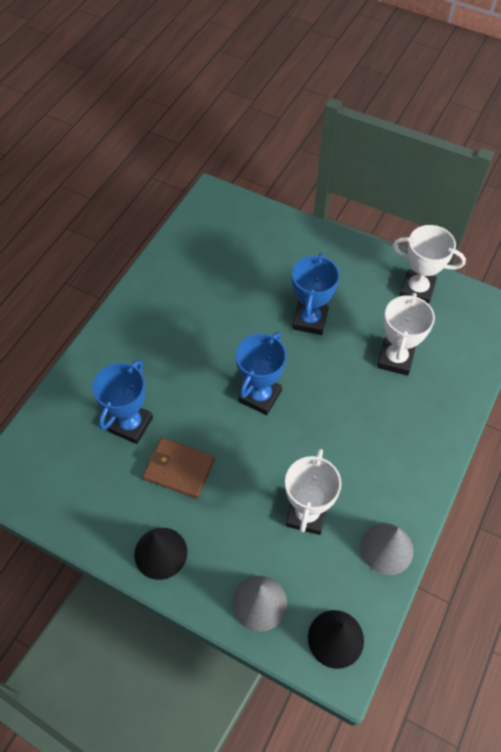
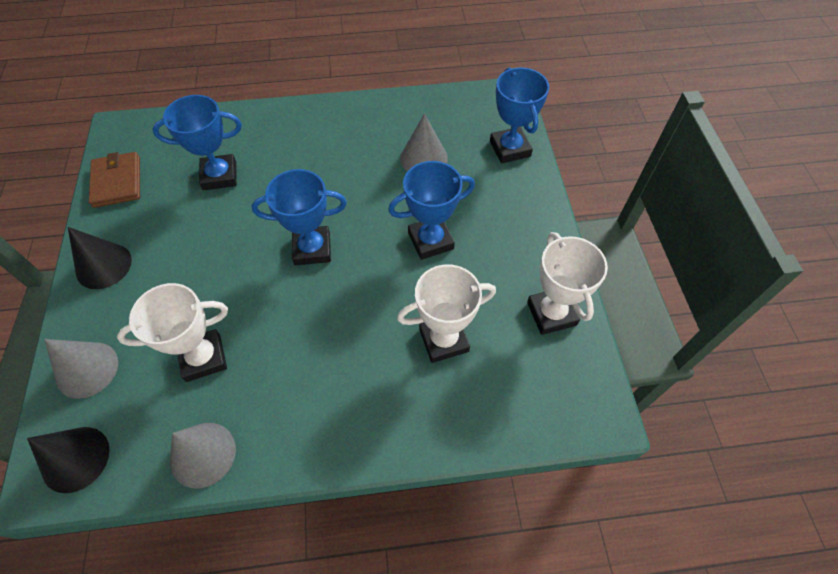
camera: 55 degrees right, 0 degrees up
brown wallet [143,438,215,499] -> brown wallet moved to [89,152,140,208]
none -> grey cone [400,114,448,171]
none -> blue trophy [490,68,549,164]

